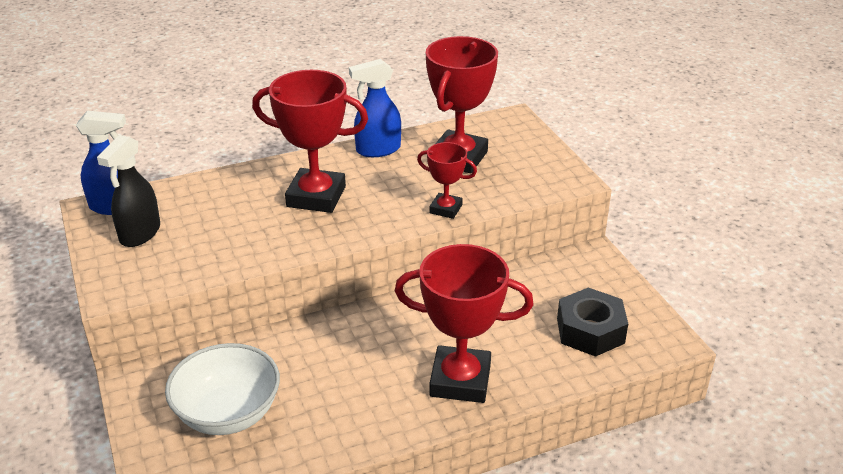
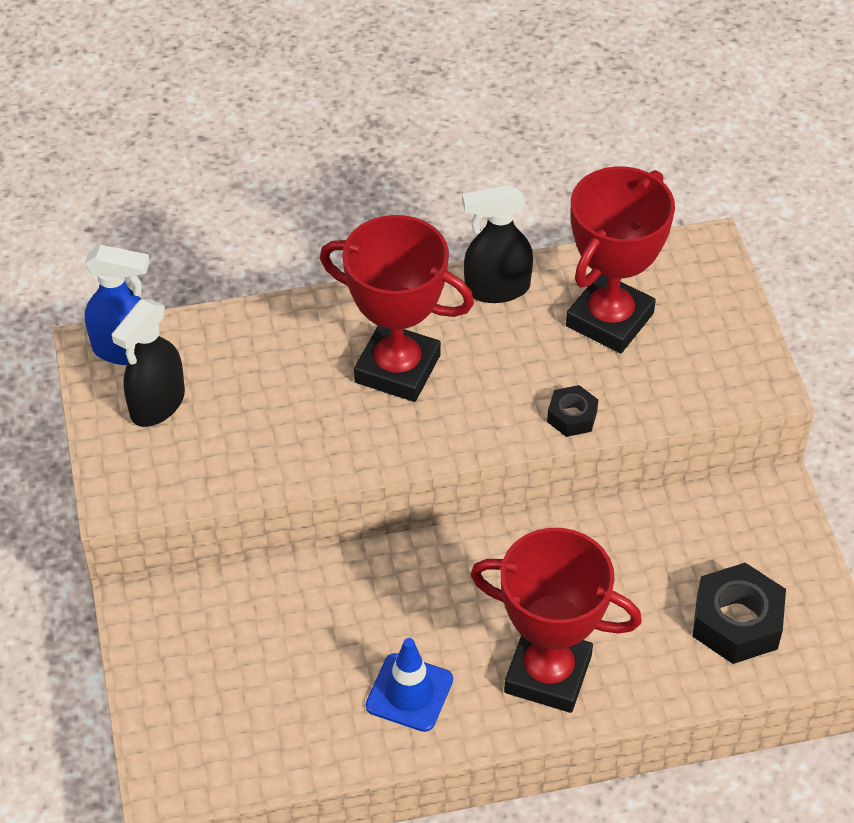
camera: 10 degrees right, 15 degrees up
white bowl [165,343,280,435] -> none
blue spray bottle [349,59,401,157] -> black spray bottle [462,185,533,303]
red trophy [417,142,477,219] -> black nut [547,385,599,437]
none -> blue traffic cone [366,638,453,732]

